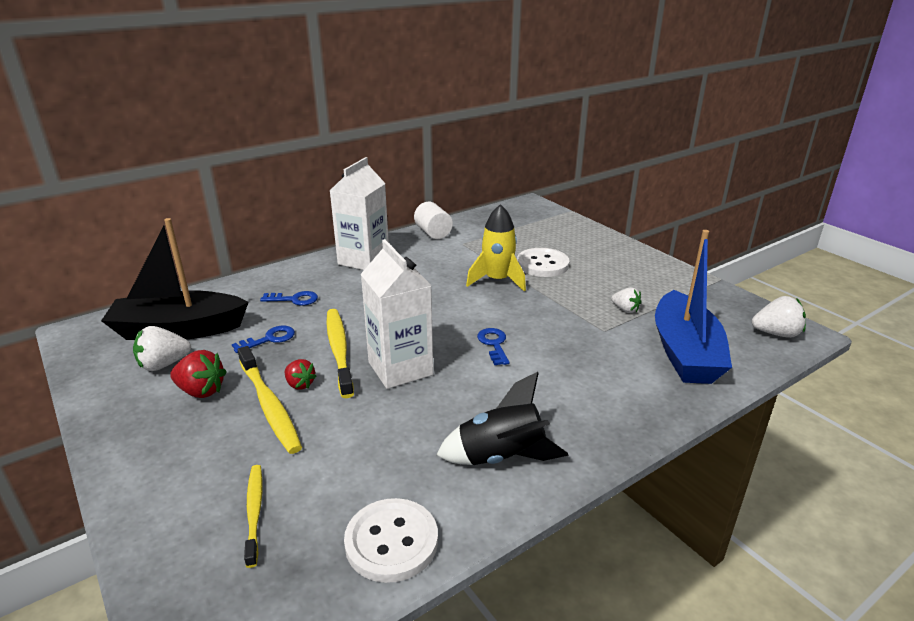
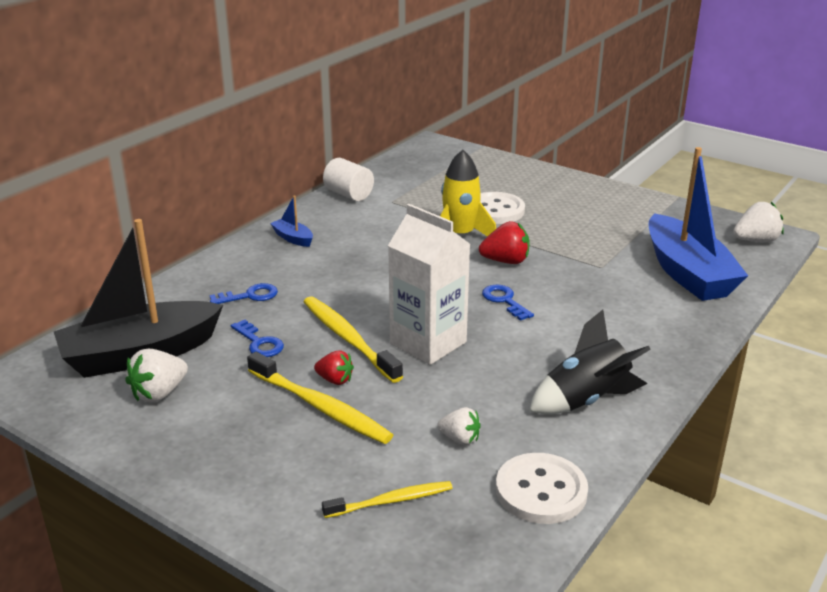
camera: 20 degrees left, 0 degrees up
red strawberry [170,350,227,398] -> red strawberry moved to [479,221,530,264]
blue key [232,326,295,353] -> blue key turned 105 degrees clockwise [231,319,284,357]
yellow toothbrush [244,465,262,568] -> yellow toothbrush turned 105 degrees clockwise [322,481,453,518]
white carton [330,157,389,270] -> blue boat [270,195,313,247]
white strawberry [611,287,642,313] -> white strawberry moved to [437,407,481,445]

